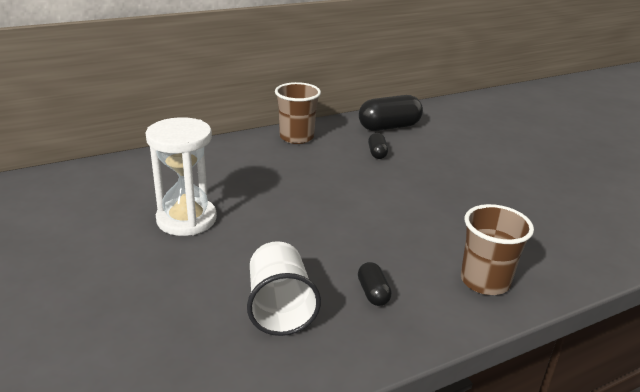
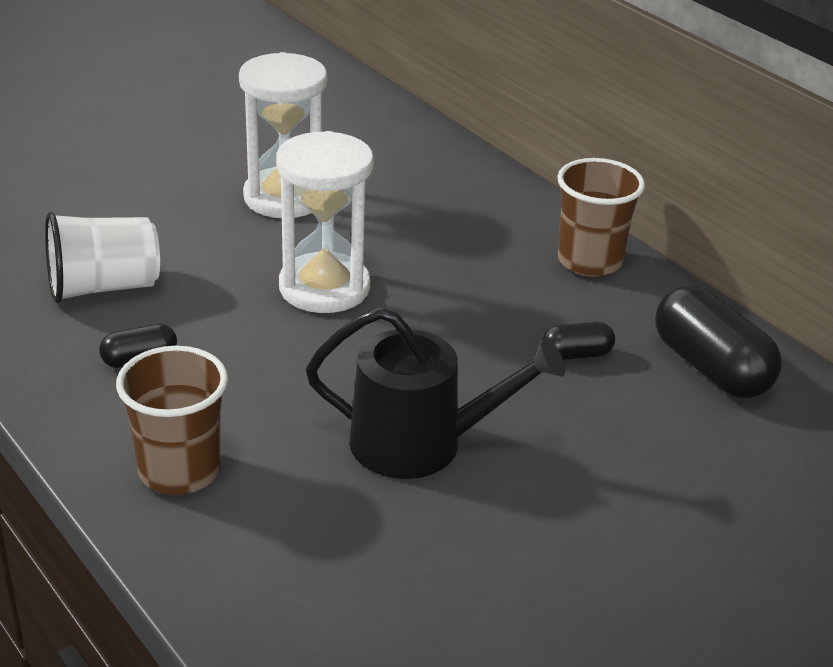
camera: 80 degrees right, 5 degrees up
none -> white hourglass [276,131,374,313]
none -> black watering can [306,307,565,479]

